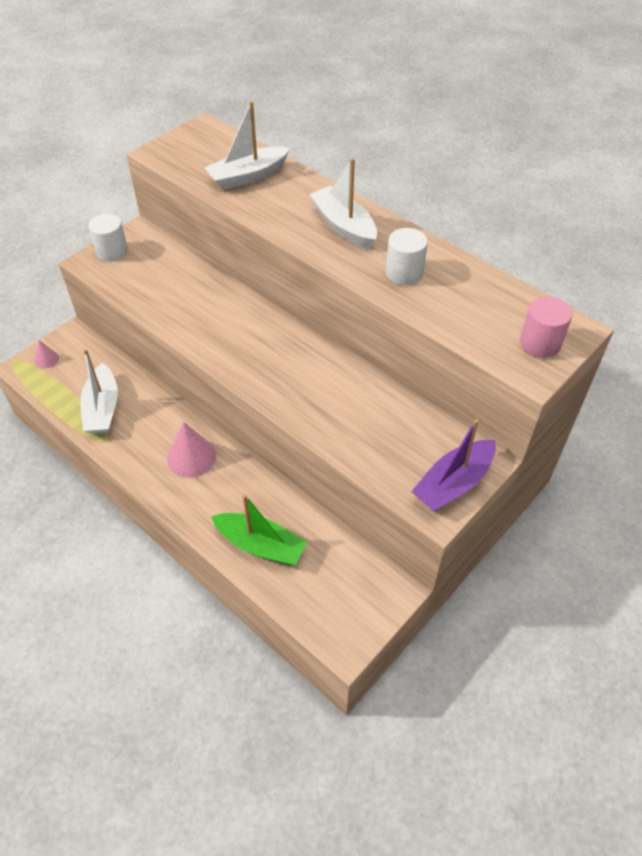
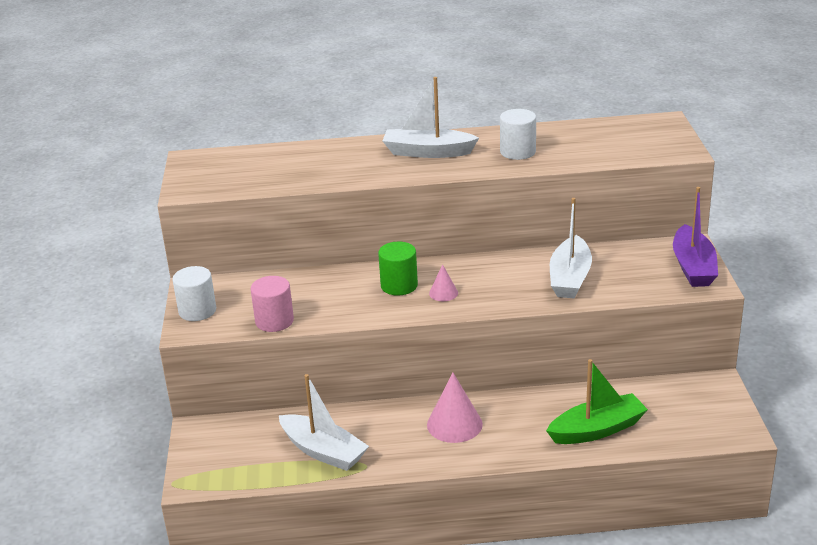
camera: 45 degrees left, 20 degrees down
pink cone [35,340,59,368] -> pink cone moved to [429,264,458,301]
white boat [205,101,290,190] -> white boat moved to [550,198,592,298]
pink cylinder [520,297,572,358] -> pink cylinder moved to [250,276,294,332]
none -> green cylinder [378,241,418,296]

